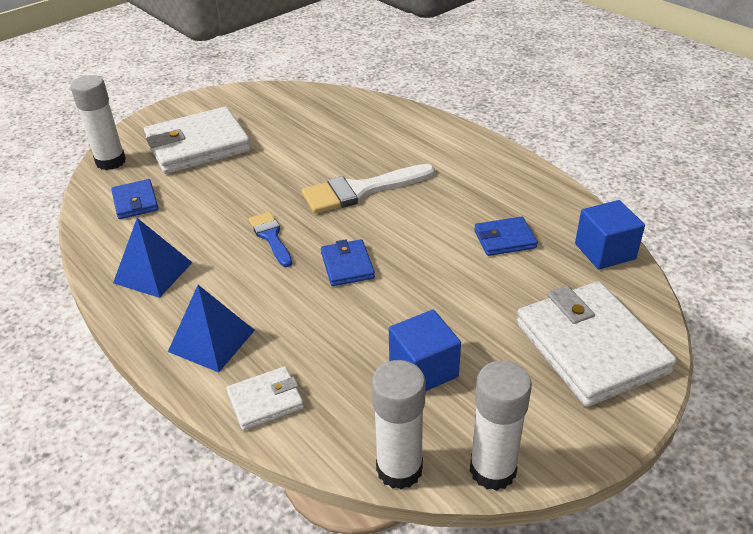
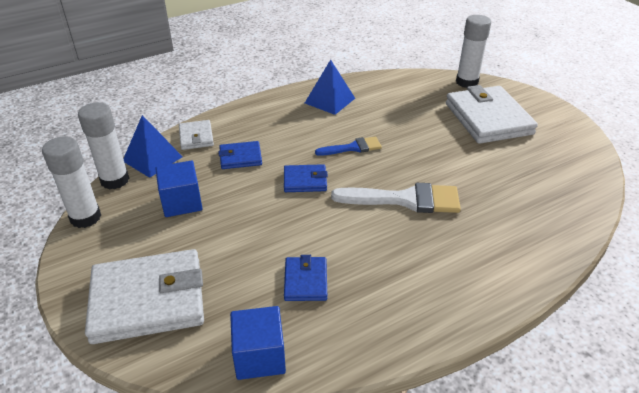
camera: 100 degrees right, 0 degrees up
blue wallet [111,179,159,219] -> blue wallet moved to [218,141,262,169]
blue pyramid [168,285,255,372] -> blue pyramid moved to [123,115,183,178]
white brush [302,164,435,214] -> white brush turned 105 degrees clockwise [331,183,461,213]

